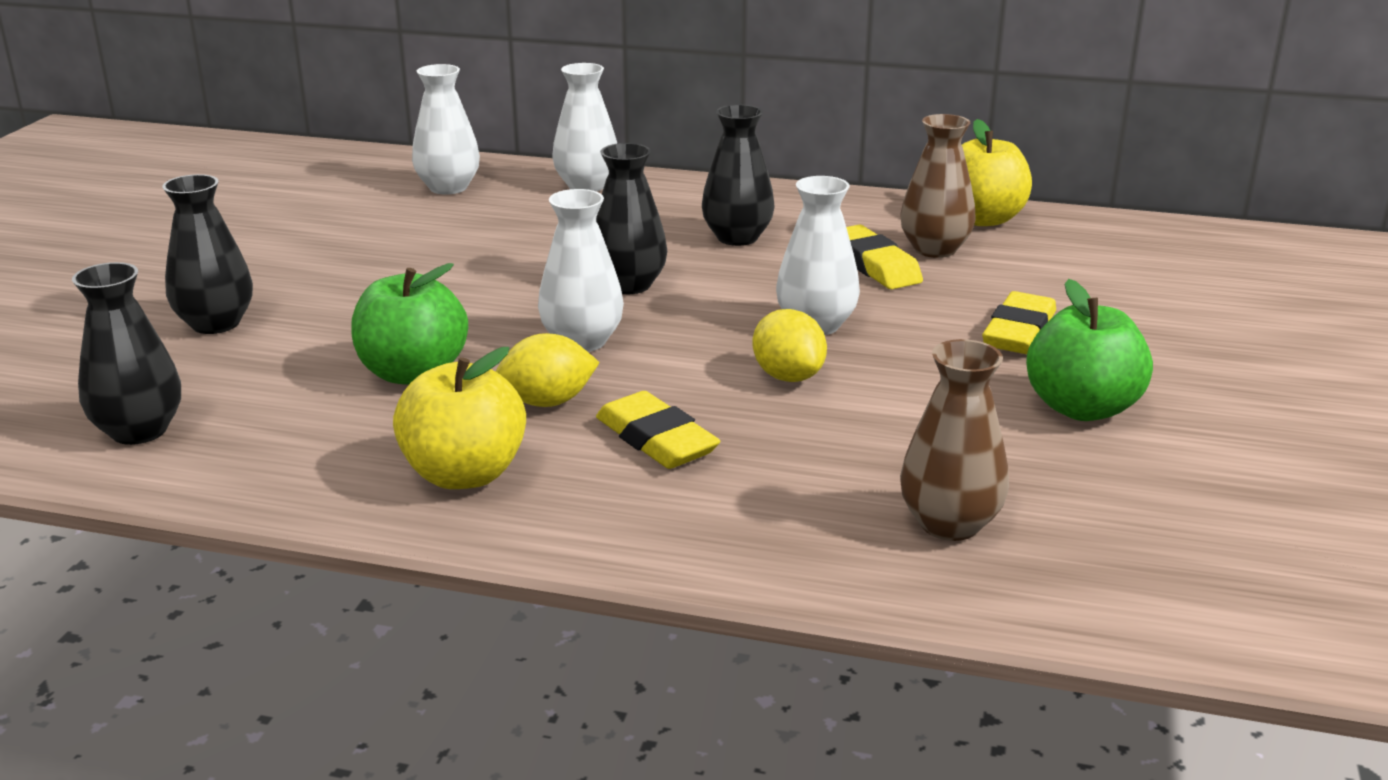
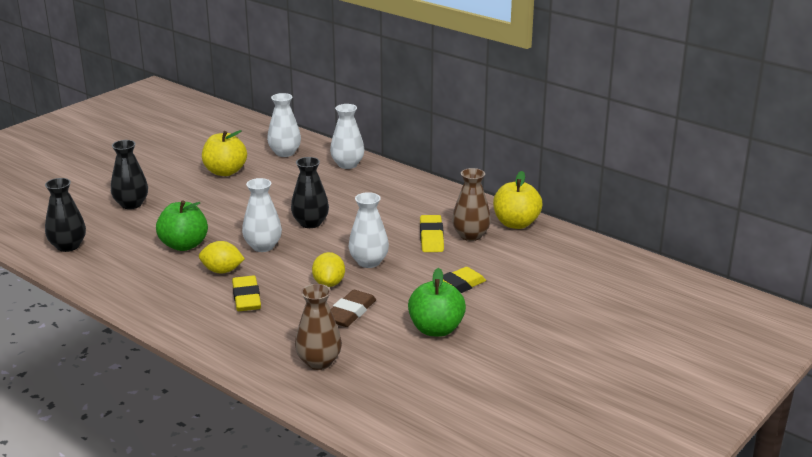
camera: 25 degrees right, 0 degrees up
yellow apple [393,347,526,489] -> yellow apple moved to [202,130,247,176]
black vase [702,105,774,246] -> none
none -> brown eraser [331,290,376,327]

